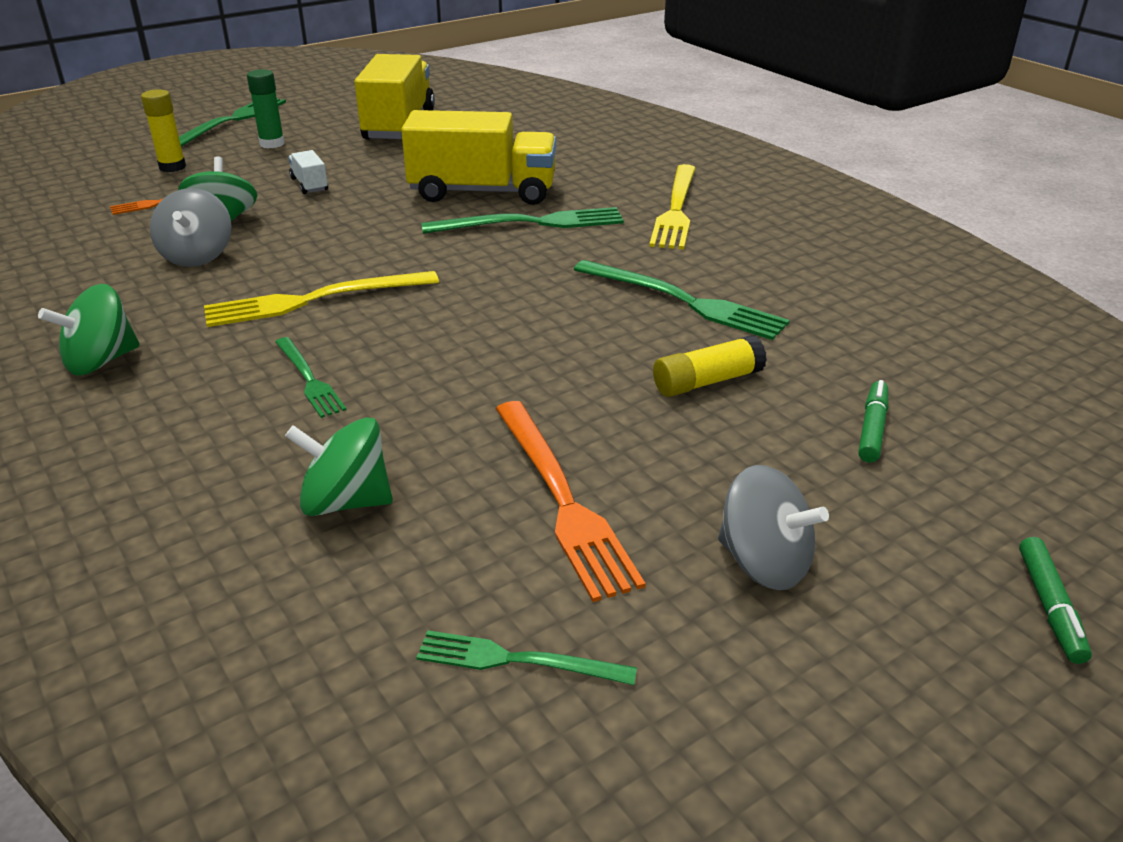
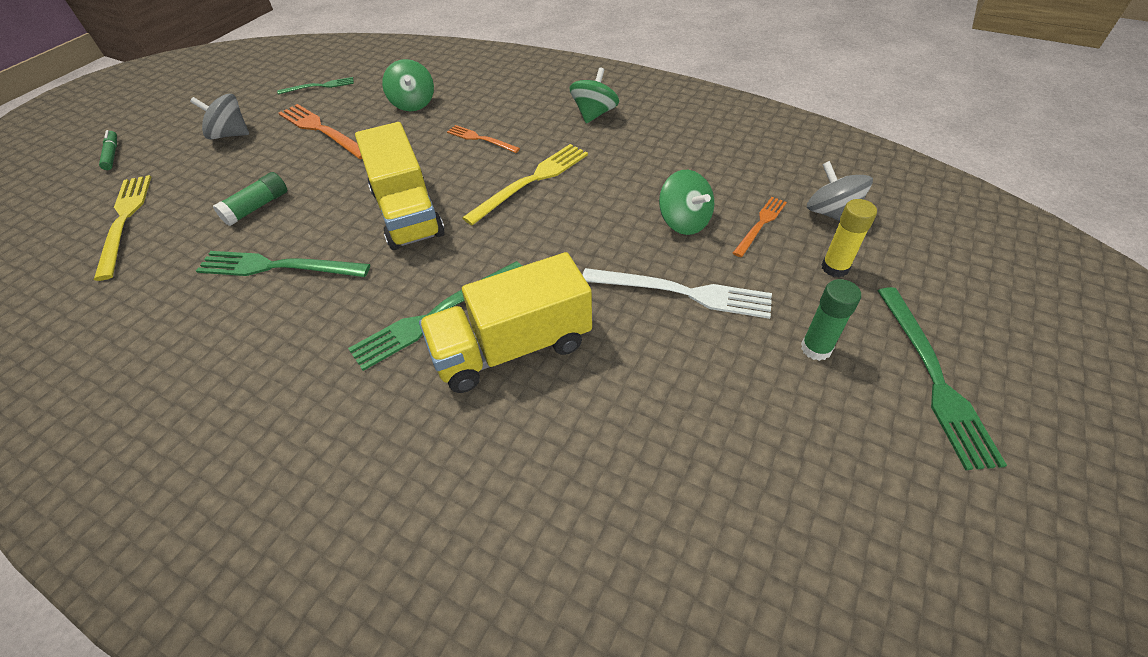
camera: 155 degrees right, 15 degrees up
grey spinning top [150,188,232,267] -> grey spinning top moved to [807,161,873,221]
green fork [275,337,347,418] -> orange fork [447,125,520,153]
green spinning top [285,417,393,516] -> green spinning top turned 90 degrees clockwise [382,59,434,111]
white truck [288,150,328,194] -> white fork [582,268,772,319]
yellow truck [355,54,435,139] -> yellow truck moved to [355,122,445,250]
yellow fork [649,164,696,249] -> yellow fork moved to [94,175,151,281]
yellow glue stick [653,335,767,397] -> green glue stick [213,172,287,226]
green marker [858,380,888,463] -> none

